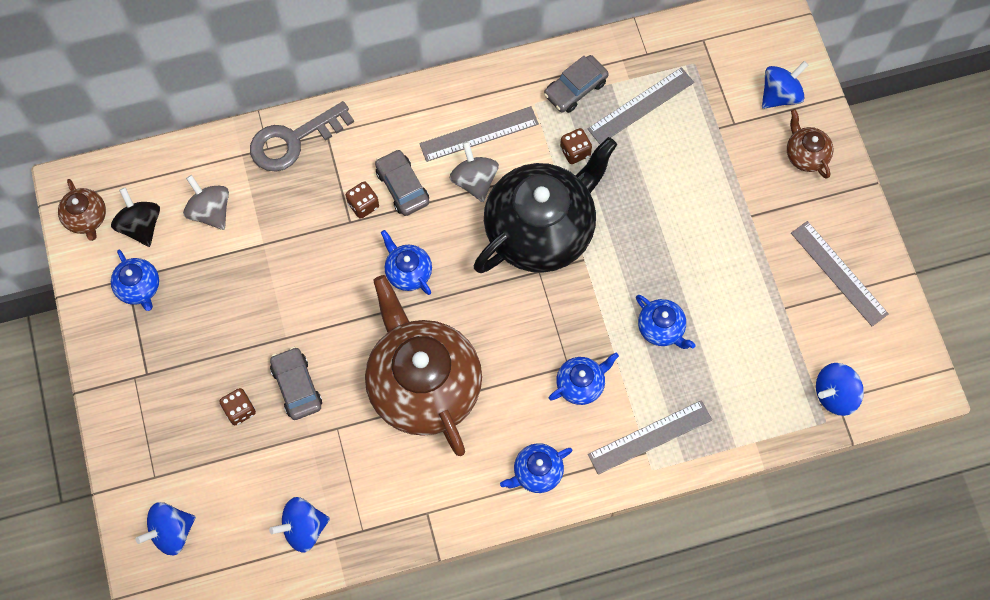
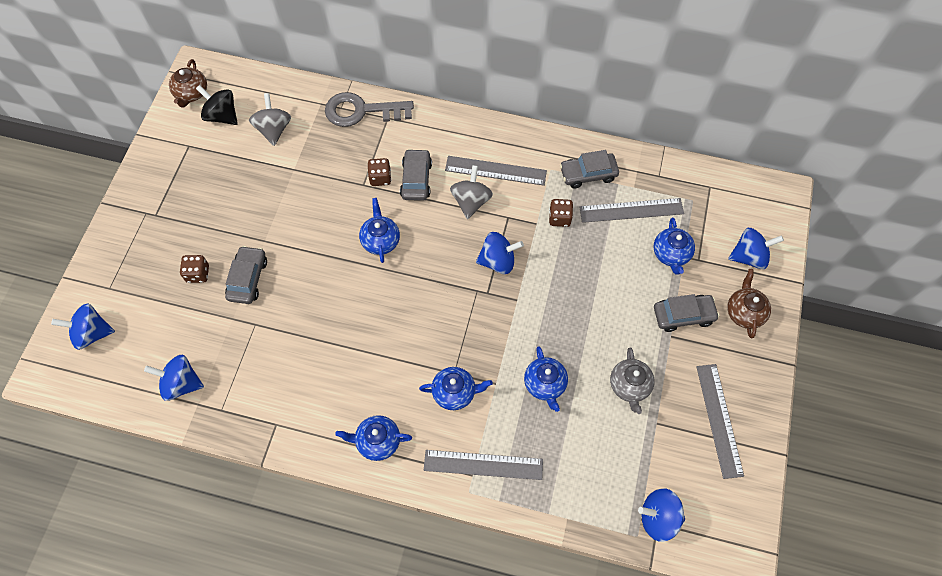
camera: 30 degrees right, 5 degrees down
black spinning top [111,187,160,247] -> black spinning top turned 60 degrees counterclockwise [196,85,238,125]
blue teapot [111,250,159,311] -> blue teapot moved to [654,218,695,274]
brown teapot [365,275,482,456] -> none
black teapot [474,137,617,273] -> blue spinning top [476,232,524,274]
none -> grey teapot [610,347,655,414]
none -> grey car [654,294,720,332]

